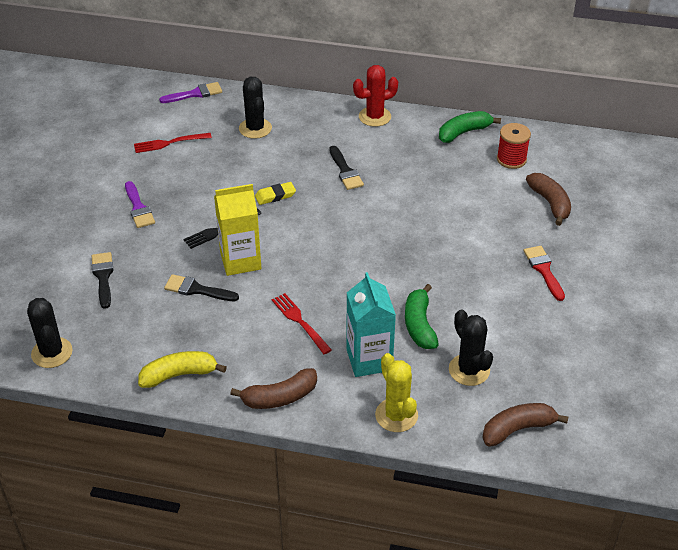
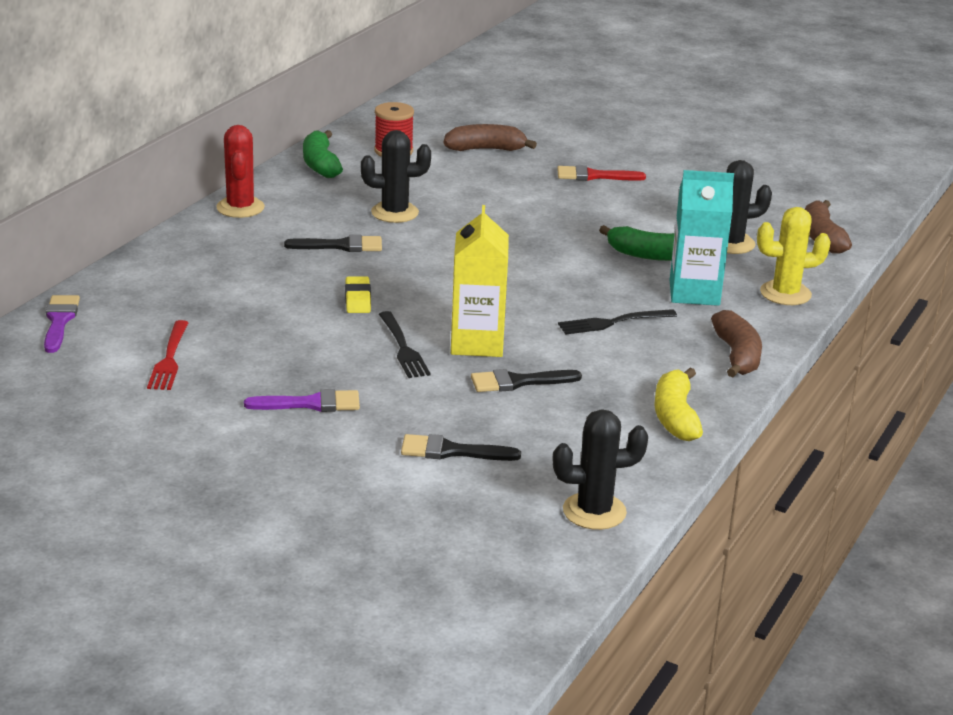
camera: 75 degrees left, 15 degrees down
black brush [164,274,239,301] -> black brush turned 45 degrees clockwise [471,369,582,392]
black cactus [239,77,272,139] -> black cactus moved to [361,130,431,223]
red fork [272,293,332,354] -> black fork [558,309,677,335]

